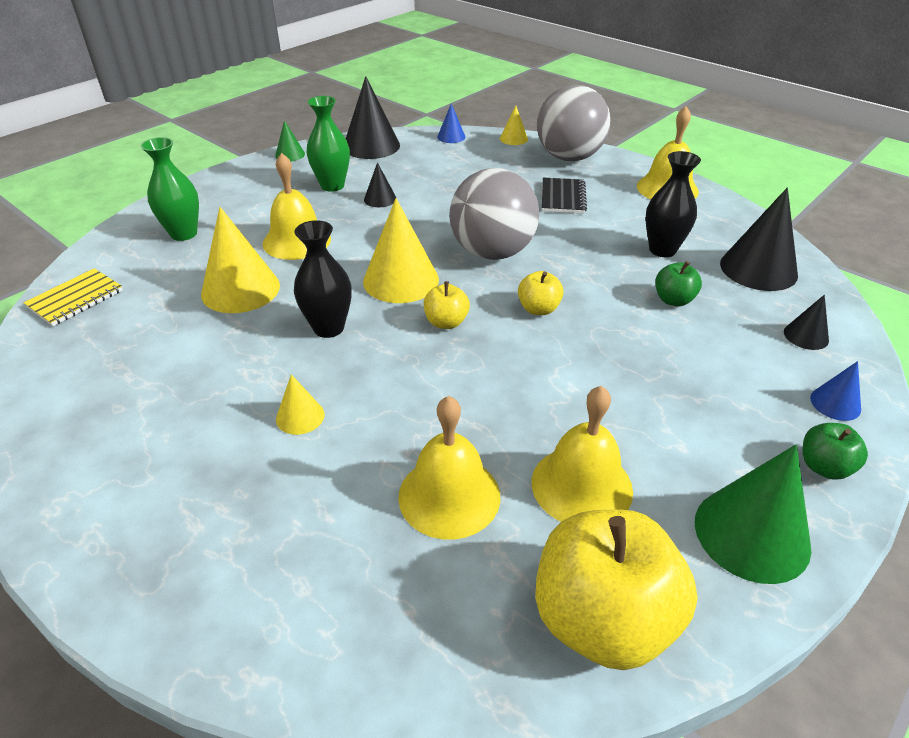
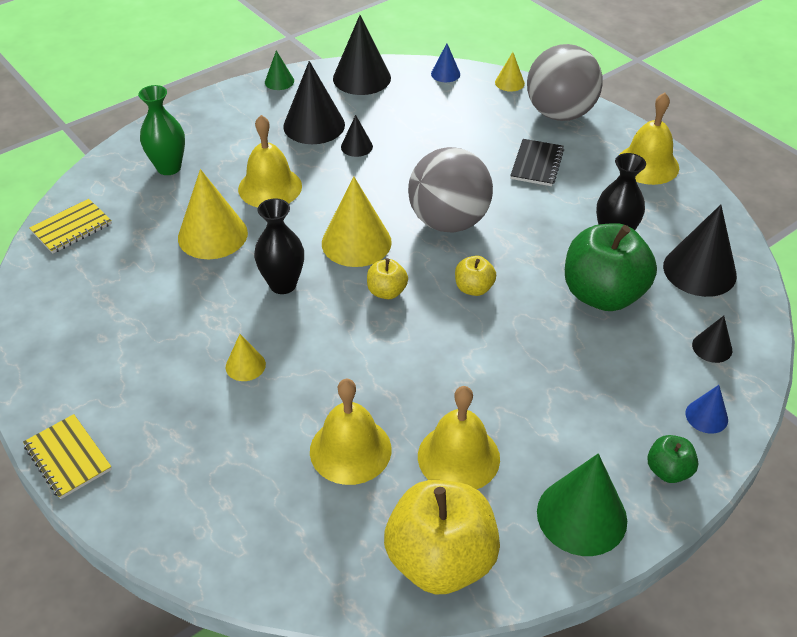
camera: 10 degrees right, 5 degrees up
green vase [307,96,350,192] -> black cone [283,61,345,144]
green apple [655,261,702,306] -> green apple [565,223,657,311], size x2.13
none -> yellow notebook [23,414,112,499]

